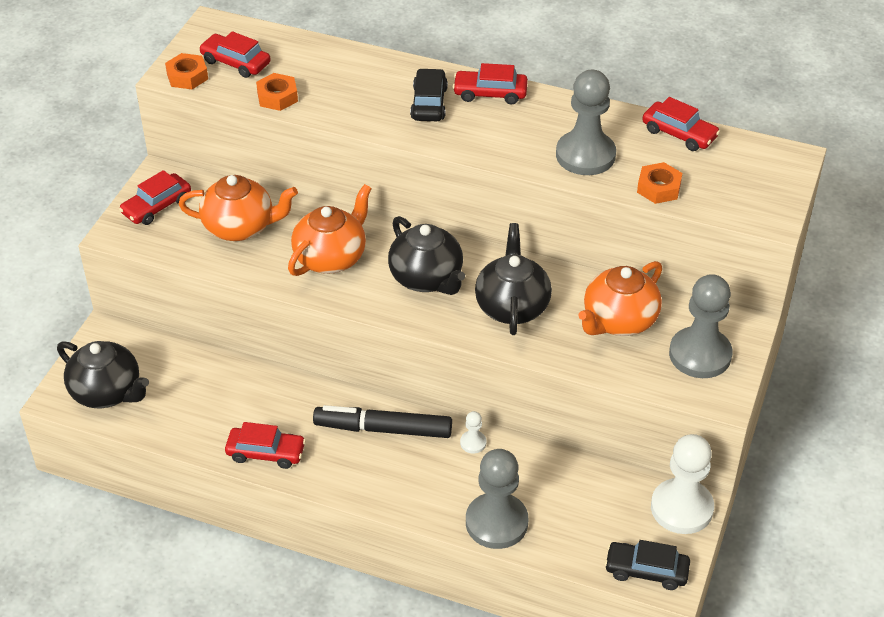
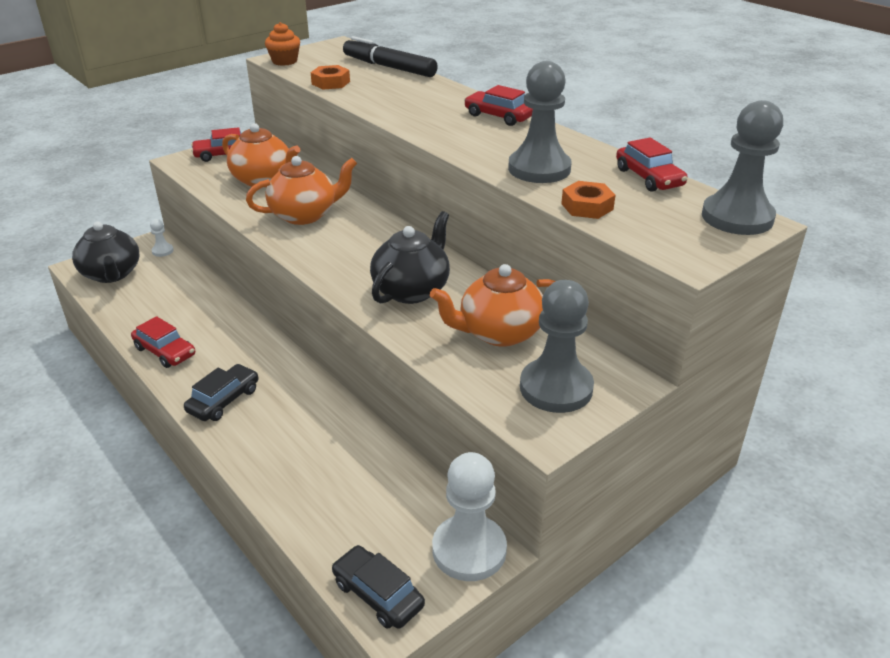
camera: 30 degrees right, 10 degrees down
orange nut [165,53,208,89] -> orange cupcake [265,22,300,66]
red car [199,31,271,78] -> none
black marker [313,405,452,438] -> black marker moved to [343,36,438,77]
black teapot [388,216,465,295] -> none
black car [410,68,448,121] -> black car moved to [184,364,258,421]
white pawn [460,411,487,454] -> white pawn moved to [150,219,174,257]
grey pawn [466,449,528,549] -> grey pawn moved to [702,100,783,235]

